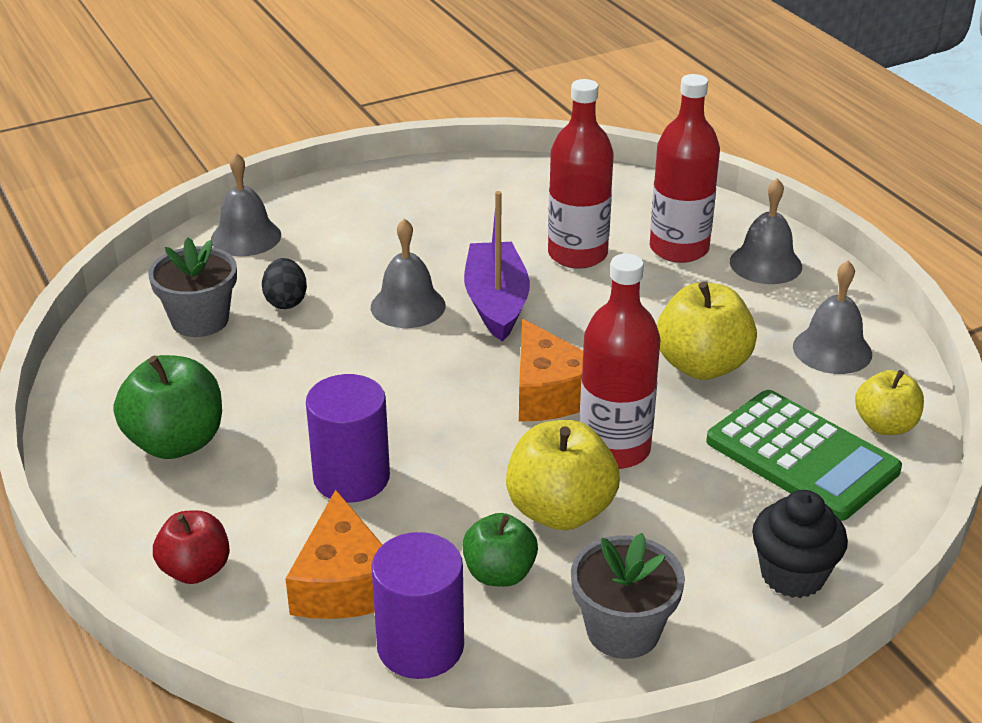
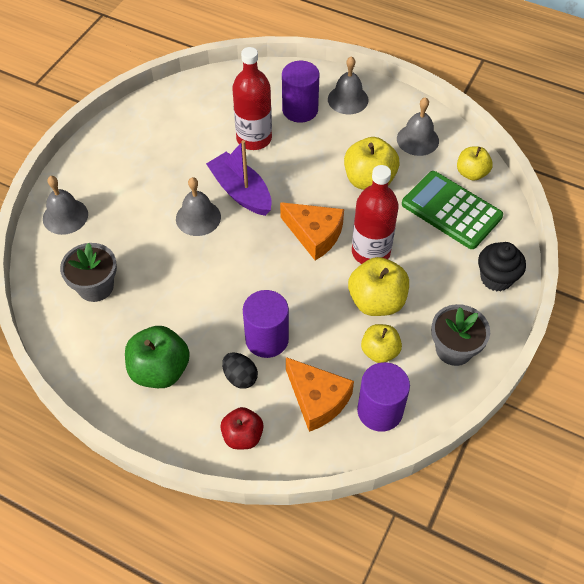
camera: 35 degrees left, 20 degrees up
black egg [262,258,307,309] -> black egg moved to [222,353,258,389]
green apple [462,513,538,587] -> yellow apple [361,324,402,363]
red bottle [650,74,720,263] -> purple cylinder [282,61,319,122]
green calculator [706,390,902,521] -> green calculator turned 150 degrees counterclockwise [402,171,503,249]

